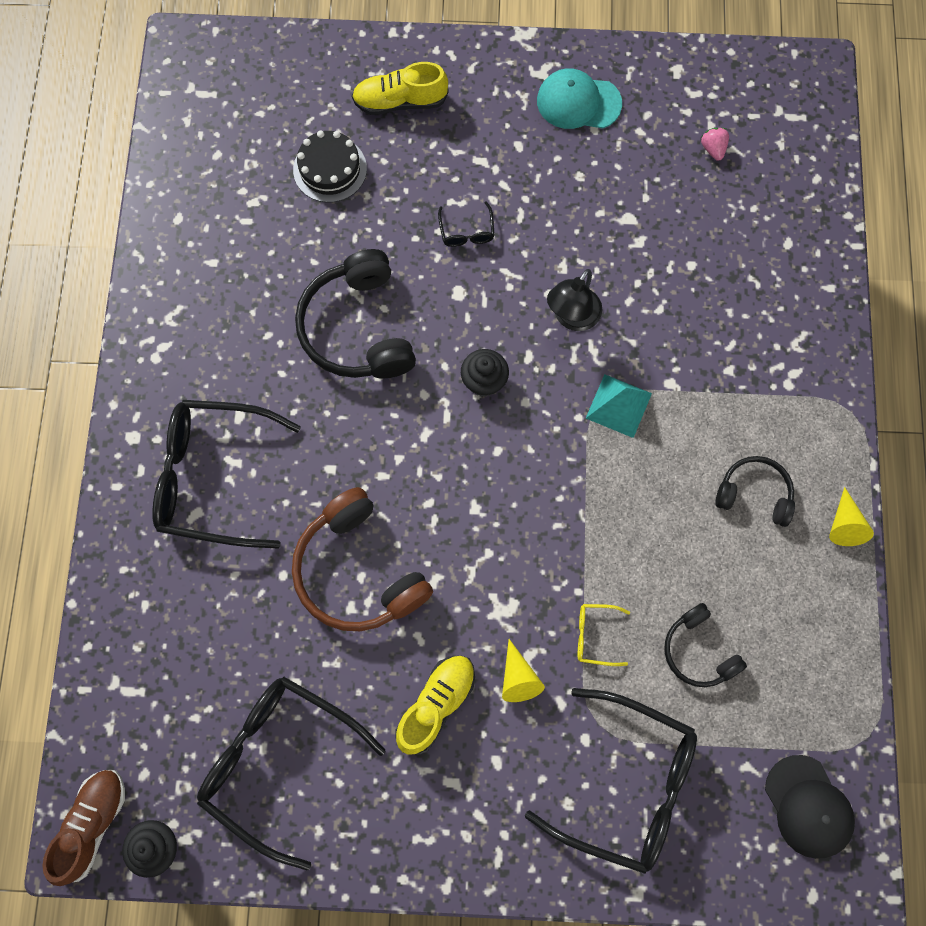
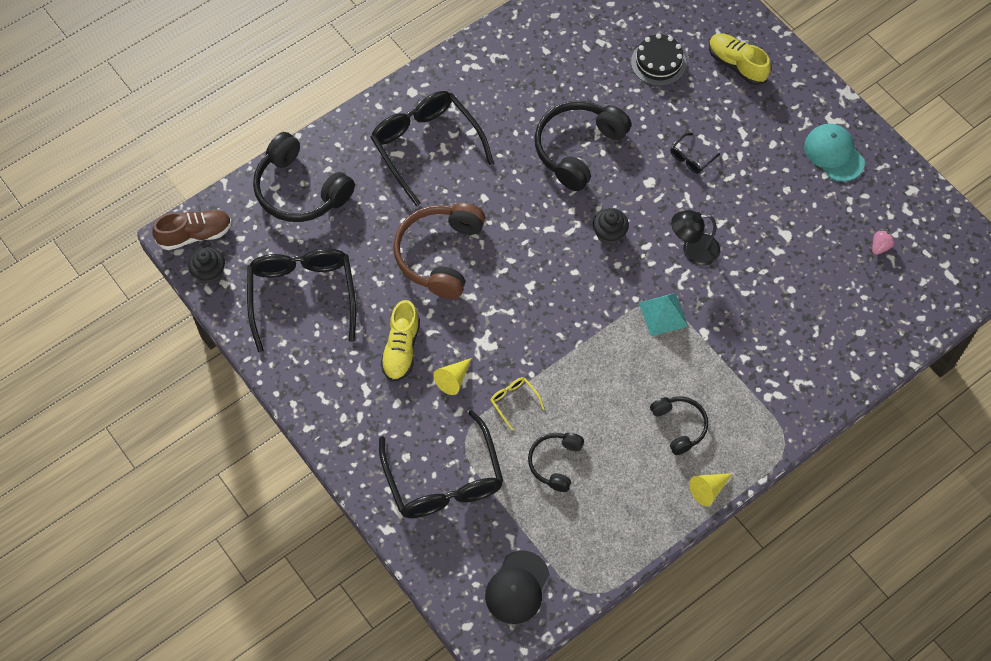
camera: 50 degrees right, 10 degrees down
yellow shoe [396,656,475,755] -> yellow shoe turned 105 degrees clockwise [381,300,420,382]
none -> black headphones [253,132,355,222]

